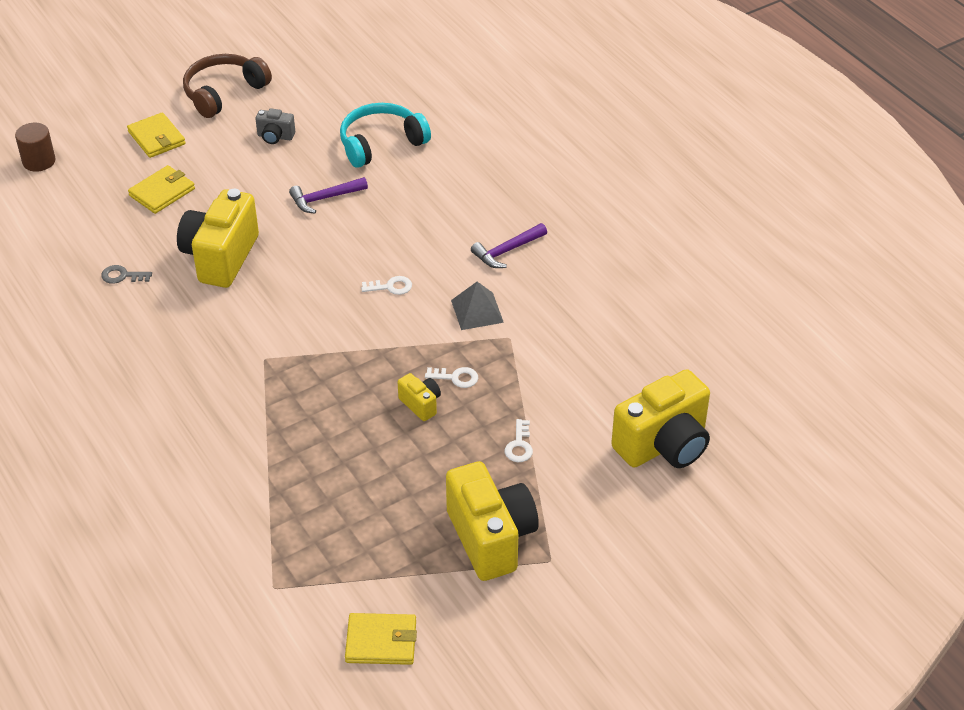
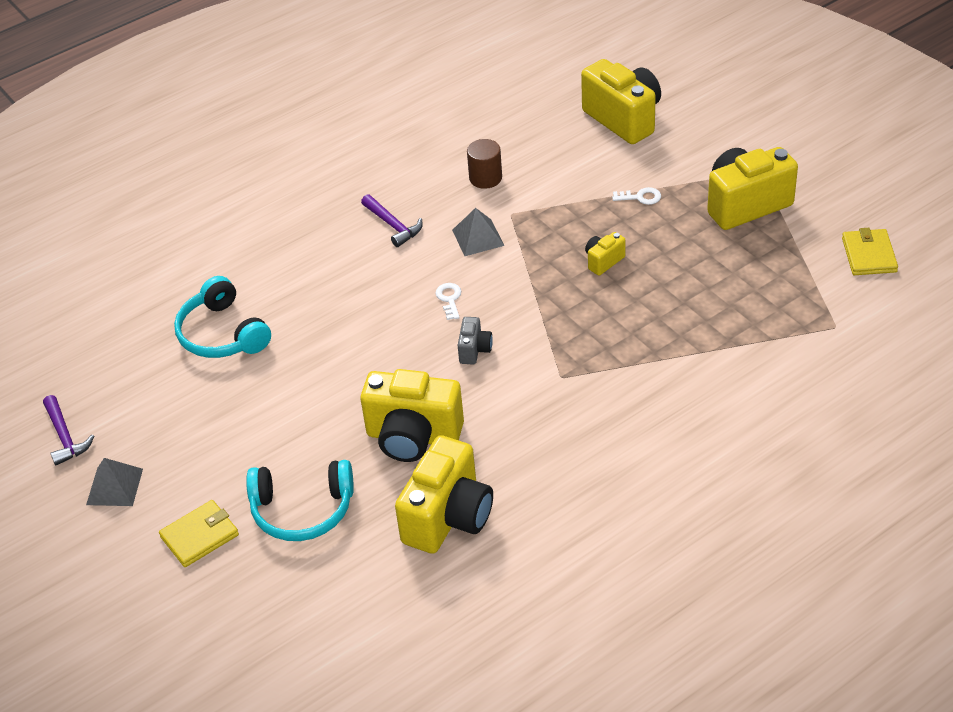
camera: 90 degrees left, 0 degrees up
brown cylinder [15,123,55,172] -> brown cylinder moved to [467,139,502,189]
grey key [101,265,152,284] -> yellow camera [395,435,493,554]
yellow wallet [128,165,195,214] -> turquoise headphones [246,460,354,541]
brown headphones [183,54,272,118] -> grey pyramid [86,458,143,506]
grey camera [256,108,295,144] -> grey camera moved to [458,317,493,364]
purple hammer [289,177,368,213] -> purple hammer moved to [43,395,94,466]
white key [425,367,478,388] -> none

